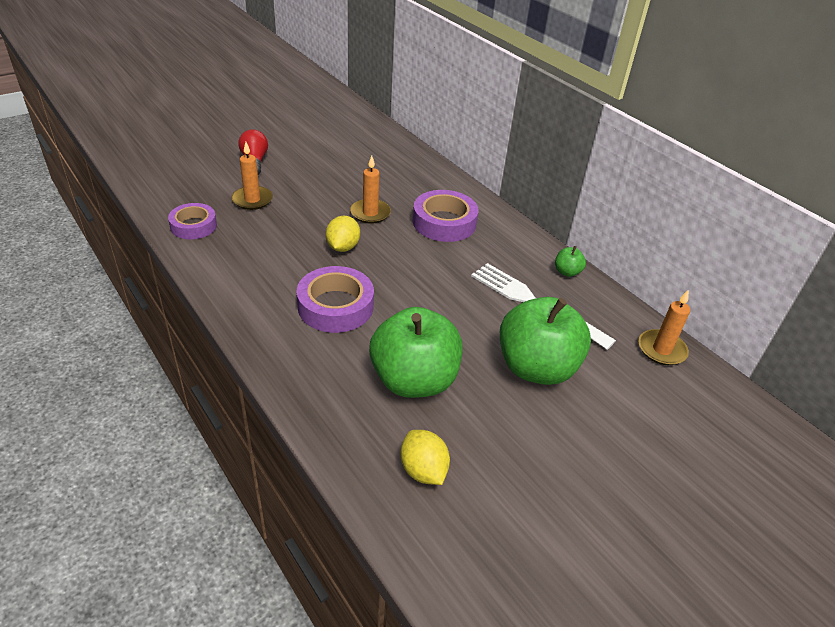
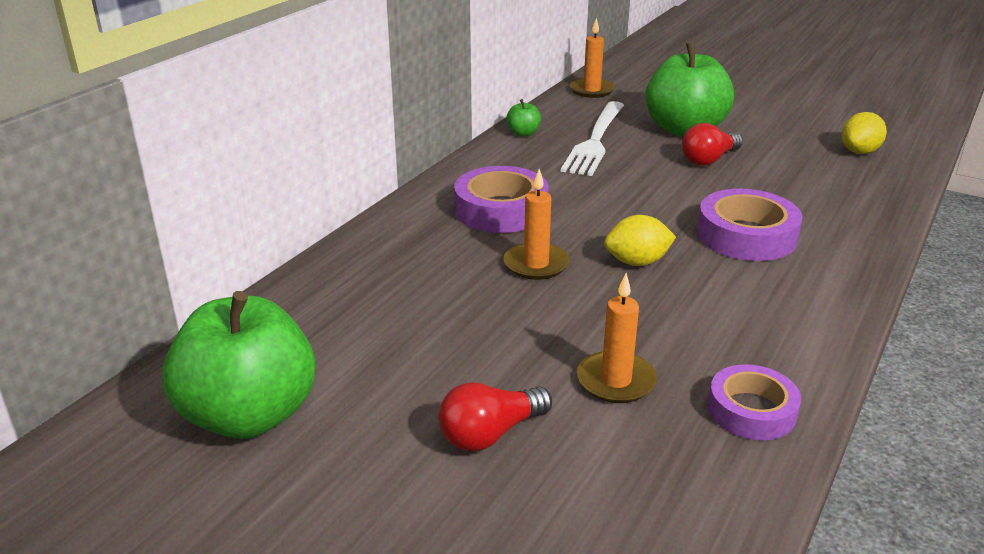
camera: 110 degrees left, 10 degrees down
green apple [369,307,463,398] -> green apple moved to [162,291,316,439]
none -> red light bulb [682,123,743,165]

